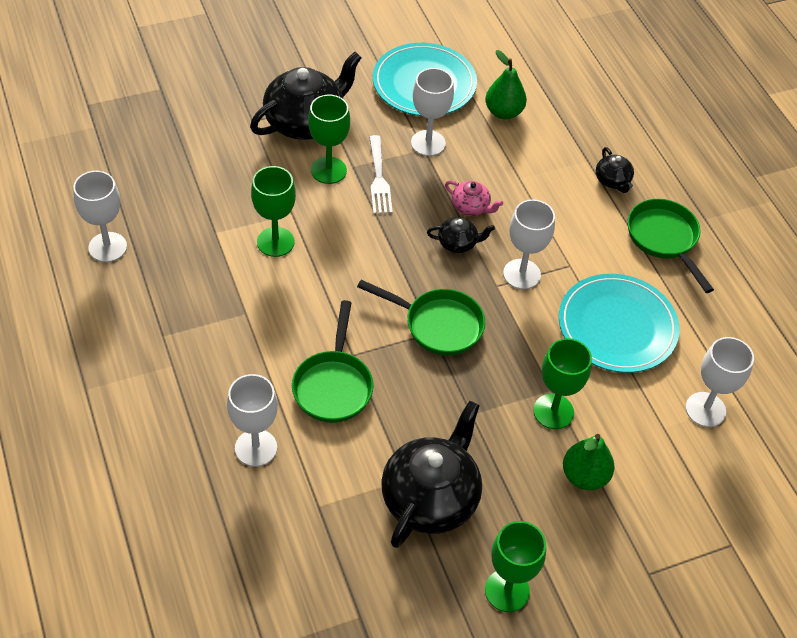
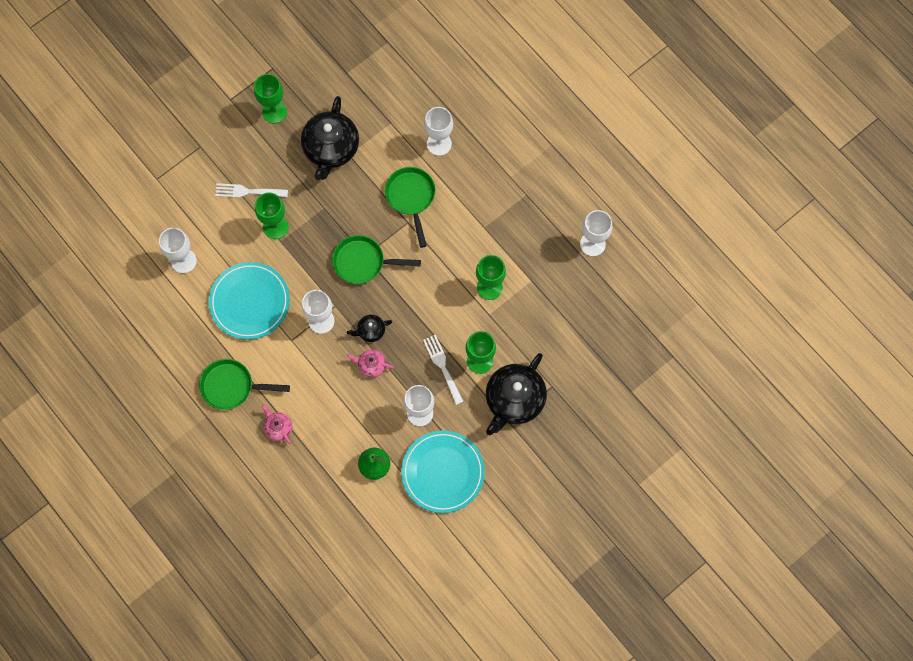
camera: 165 degrees right, 20 degrees up
green pear [563,434,614,490] -> white fork [215,183,288,198]
black teapot [596,147,634,193] -> pink teapot [262,404,292,444]
green pan [628,199,714,293] -> green pan turned 135 degrees clockwise [199,359,290,410]

